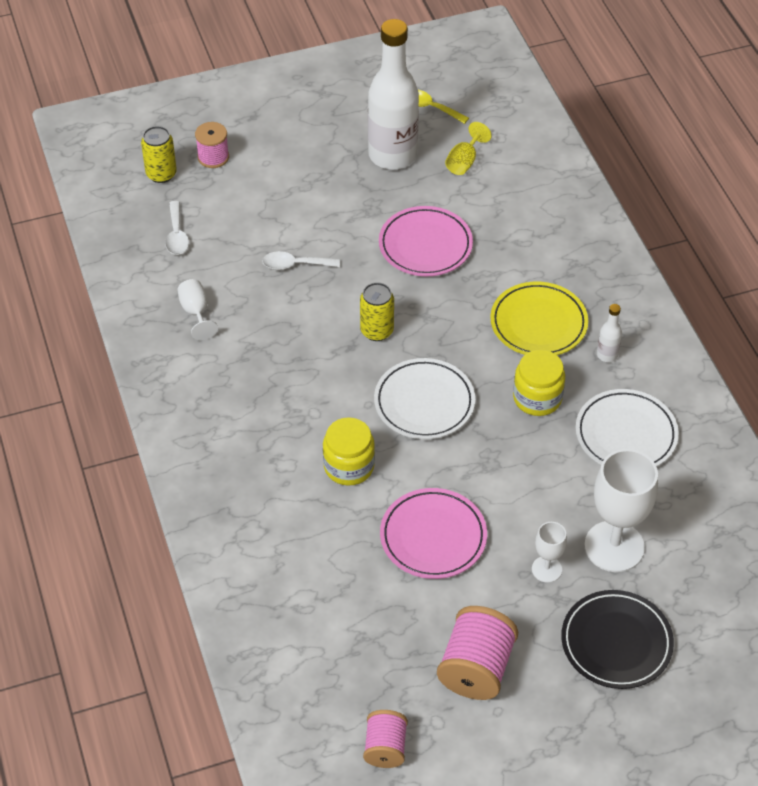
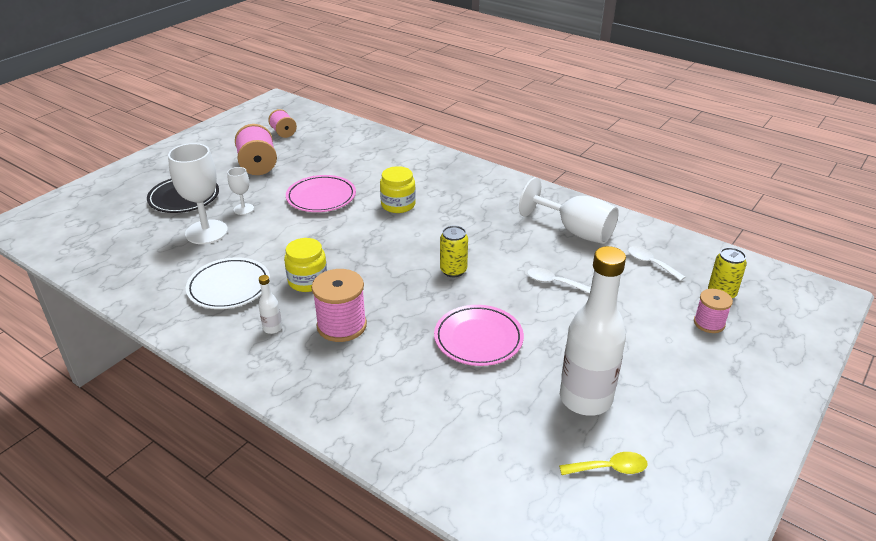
camera: 145 degrees right, 15 degrees down
white goblet [177,279,218,340] -> white goblet [519,177,619,244], size x1.98
white spoon [262,251,340,270] -> white spoon turned 120 degrees counterclockwise [527,268,591,294]
white plate [374,358,475,439] -> none
yellow goblet [445,122,492,175] -> none
yellow plate [490,282,588,355] -> pink spool [312,269,367,342]

